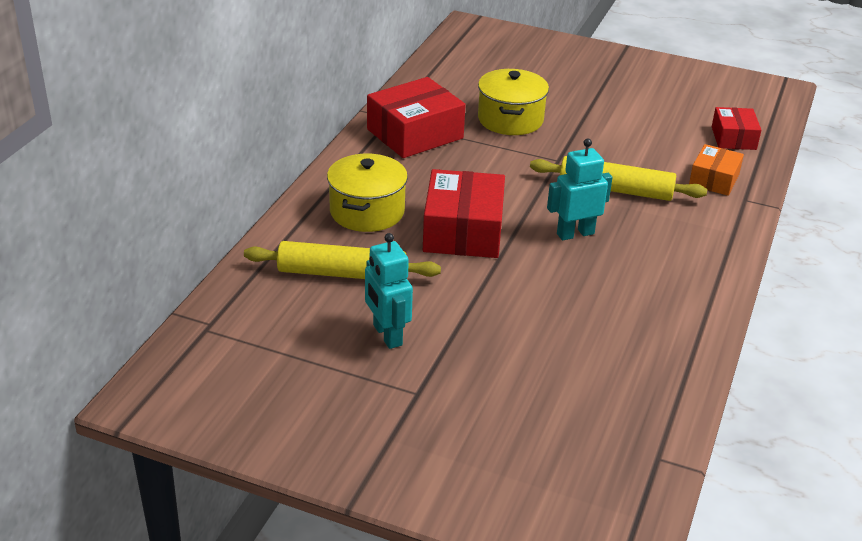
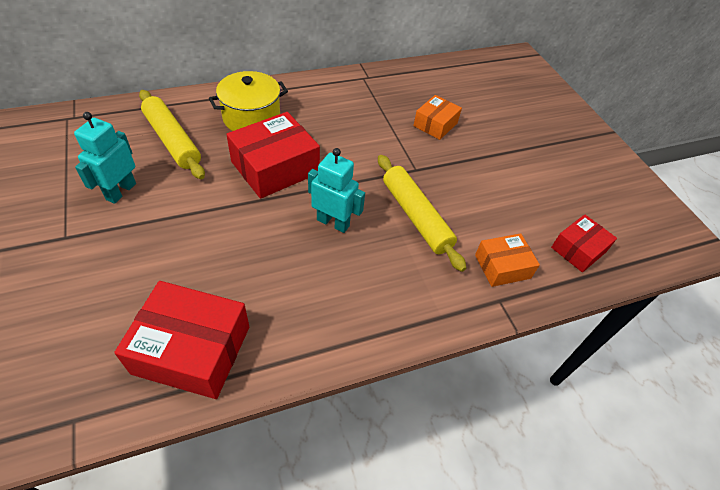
camera: 45 degrees right, 15 degrees up
red box [367,77,466,158] -> red box moved to [114,281,249,399]
yellow pot [478,69,549,135] -> orange box [413,95,462,140]

